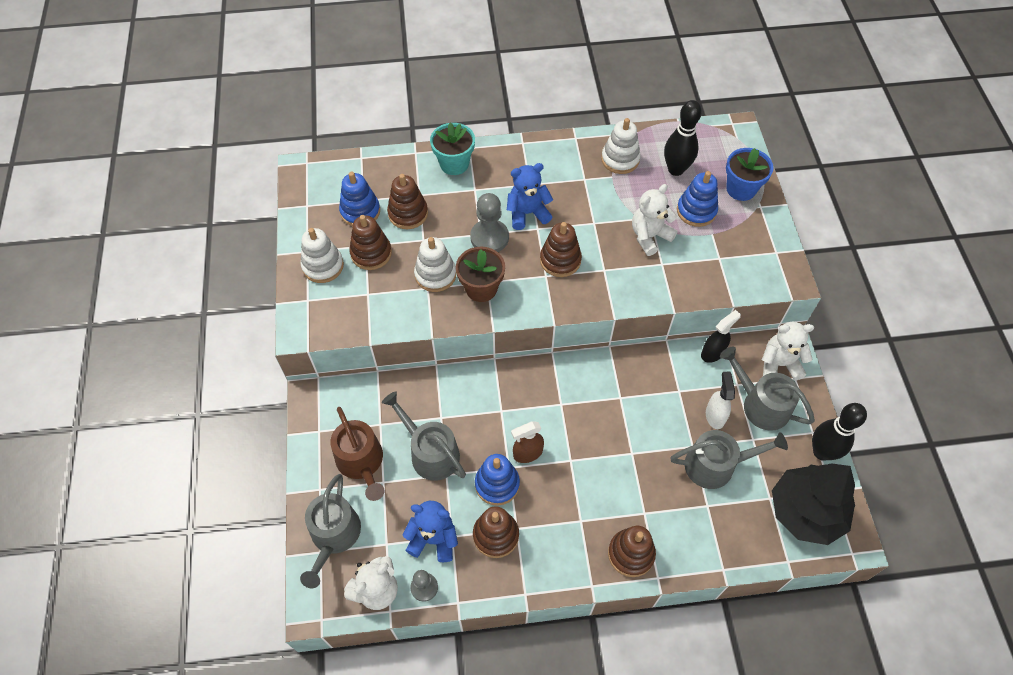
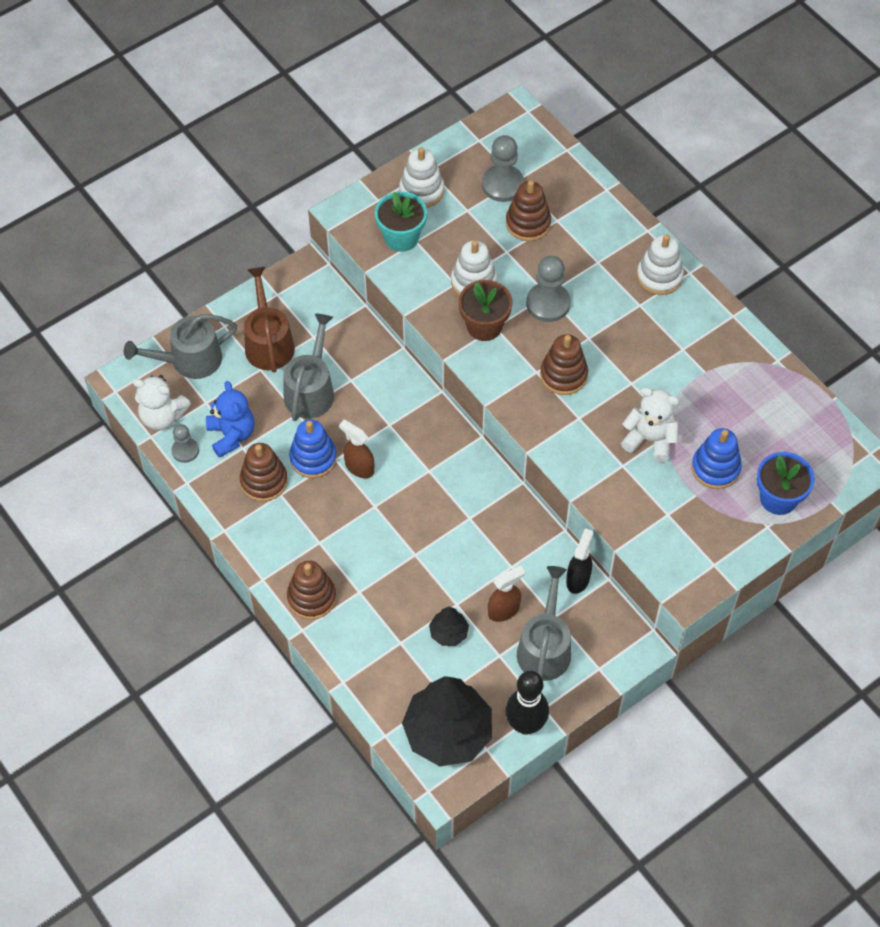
camera: 60 degrees right, 0 degrees up
brown watering can [330,407,385,501] -> brown watering can turned 135 degrees clockwise [244,267,295,373]
blue stacking toy [339,172,380,226] -> grey pawn [482,135,524,202]
brown stacking toy [349,215,392,270] -> none
turquoise flower pot [430,123,475,175] -> turquoise flower pot moved to [375,191,427,252]
blue teddy bear [507,163,553,230] -> none
white stacking toy [601,118,641,174] -> white stacking toy moved to [637,234,684,295]
black bowling pin [664,100,702,176] -> none
grey watering can [670,430,788,489] -> black tree [429,606,469,646]
black spray bottle [701,310,741,363] -> black spray bottle turned 90 degrees counterclockwise [566,528,593,594]
white spray bottle [706,372,735,429] -> brown spray bottle [488,565,525,622]
white teddy bear [762,322,814,381] -> none

